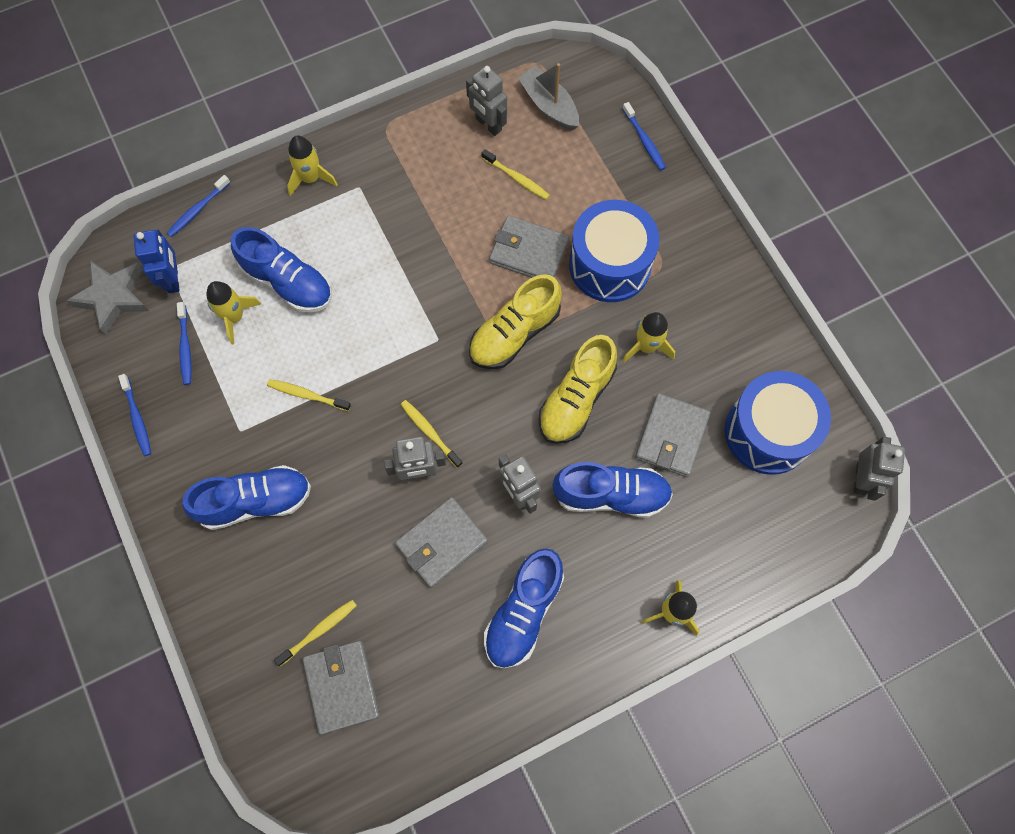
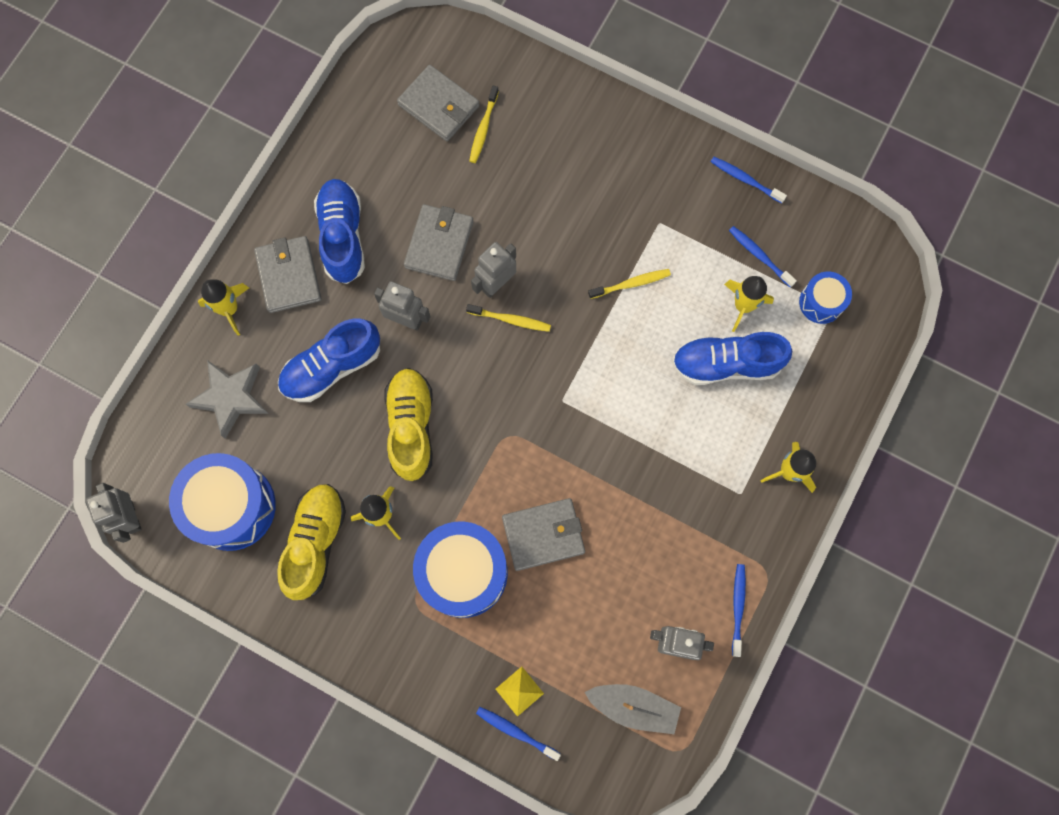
camera: 145 degrees right, 5 degrees up
grey star [66,260,149,335] -> grey star moved to [186,360,269,439]
blue robot [134,229,180,293] -> blue drum [799,272,852,324]
blue toothbrush [167,175,230,237] -> blue toothbrush moved to [732,564,746,657]
blue shoe [182,465,311,530] -> none
yellow shoe [469,274,562,369] -> yellow shoe moved to [277,484,346,600]
yellow toothbrush [481,149,550,200] -> none
grey wallet [635,393,711,477] -> grey wallet moved to [254,236,322,313]
none -> yellow pyramid [496,666,544,717]

